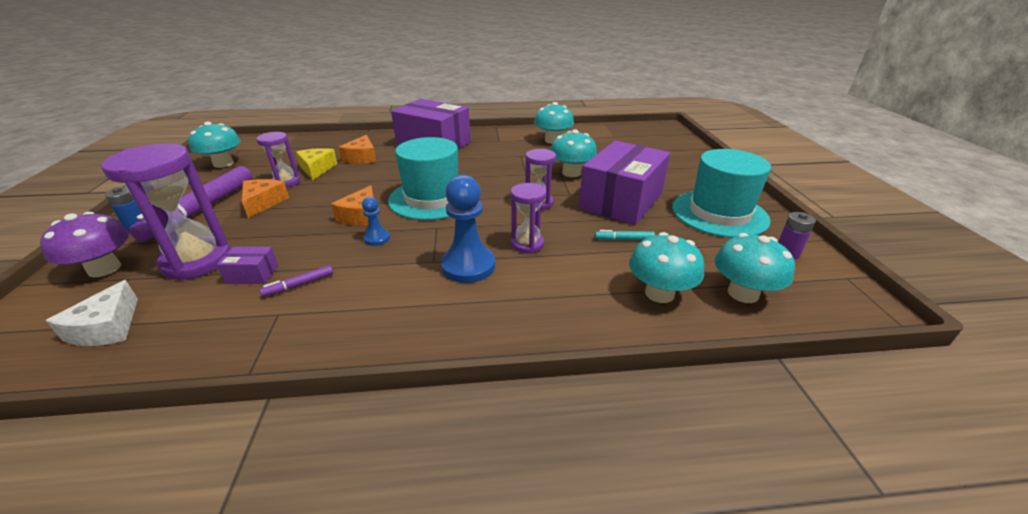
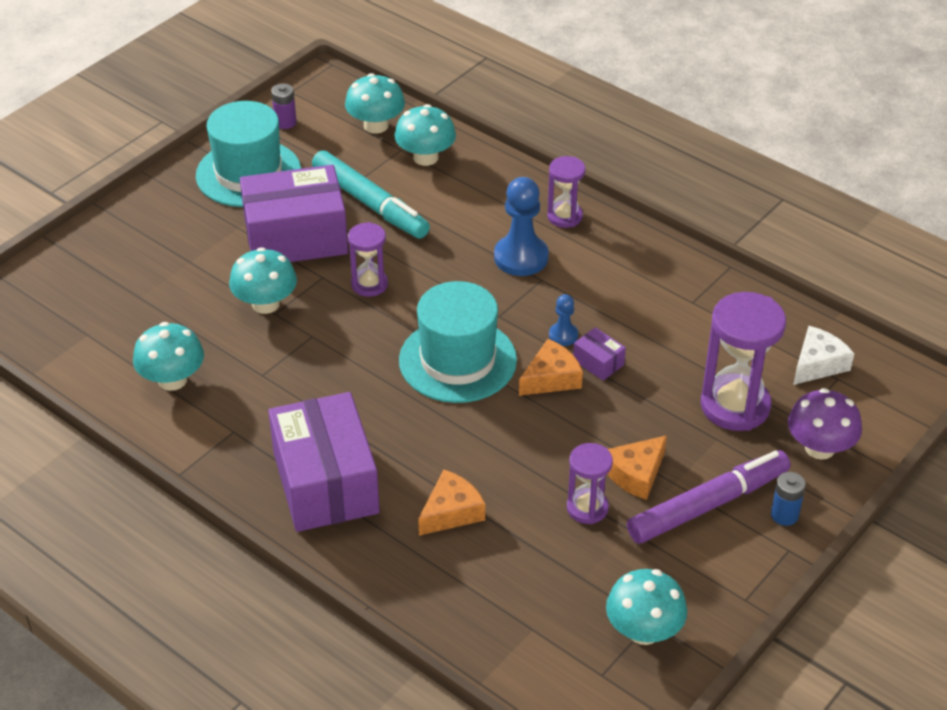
camera: 135 degrees left, 10 degrees up
purple box [217,247,278,284] -> purple box moved to [573,327,626,381]
purple marker [259,265,333,297] -> none
yellow cheese [296,148,337,180] -> none
purple hourglass [511,183,547,254] -> purple hourglass moved to [547,156,586,228]
turquoise marker [595,230,655,240] -> turquoise marker [312,150,430,239], size x2.49

